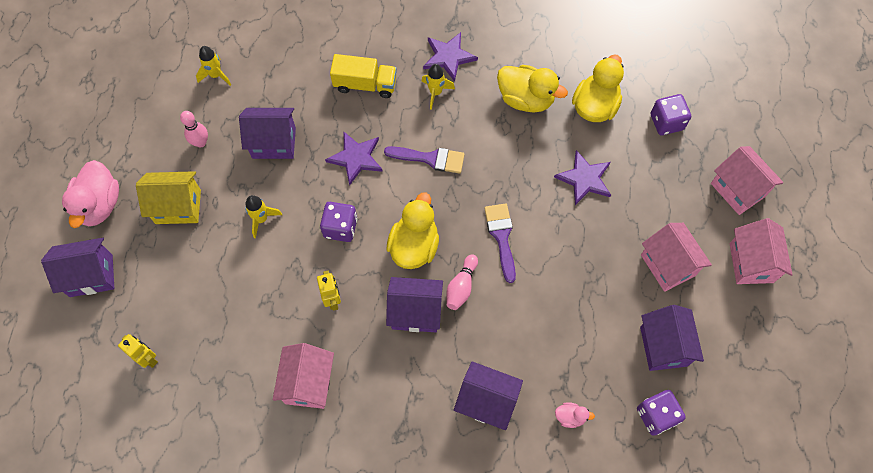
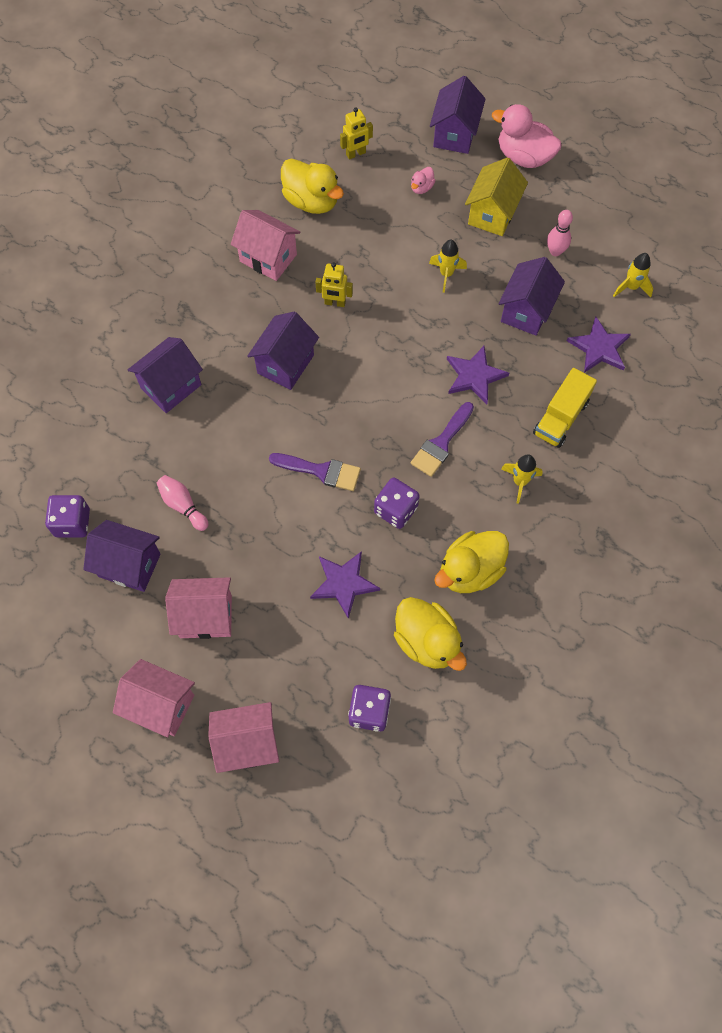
camera: 115 degrees right, 0 degrees up
purple dice [320,202,357,242] -> purple dice moved to [374,478,419,529]
yellow duck [386,192,439,269] -> yellow duck moved to [281,158,344,214]
purple star [423,32,478,82] -> purple star moved to [567,317,631,373]
pink bowling pin [446,254,478,310] -> pink bowling pin moved to [157,475,209,531]
pink duck [555,402,595,428] -> pink duck moved to [411,167,436,194]

